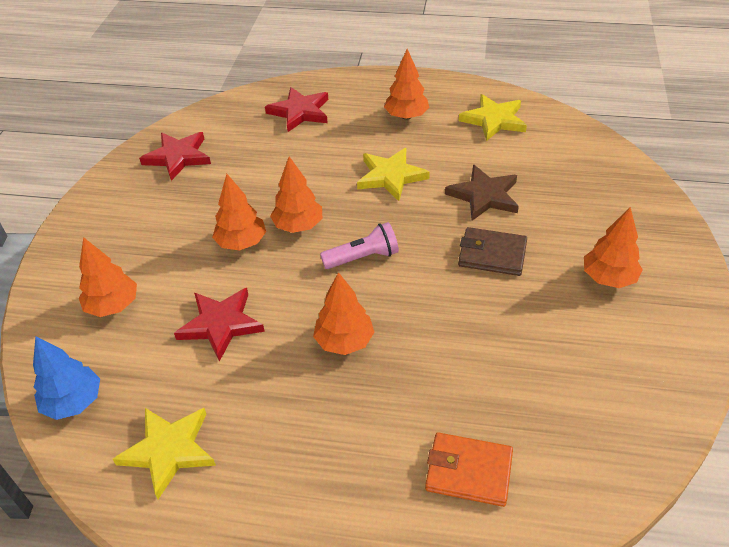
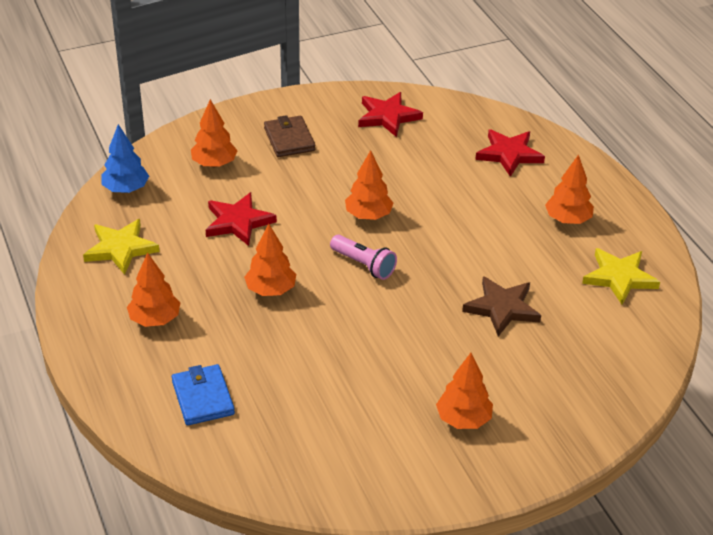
camera: 55 degrees right, 5 degrees down
orange tree [212,174,266,251] -> orange tree moved to [127,252,181,327]
yellow star [357,148,430,201] -> none
orange wallet [425,432,513,507] -> blue wallet [172,364,235,425]
brown wallet [458,227,527,276] -> brown wallet moved to [264,115,315,157]

